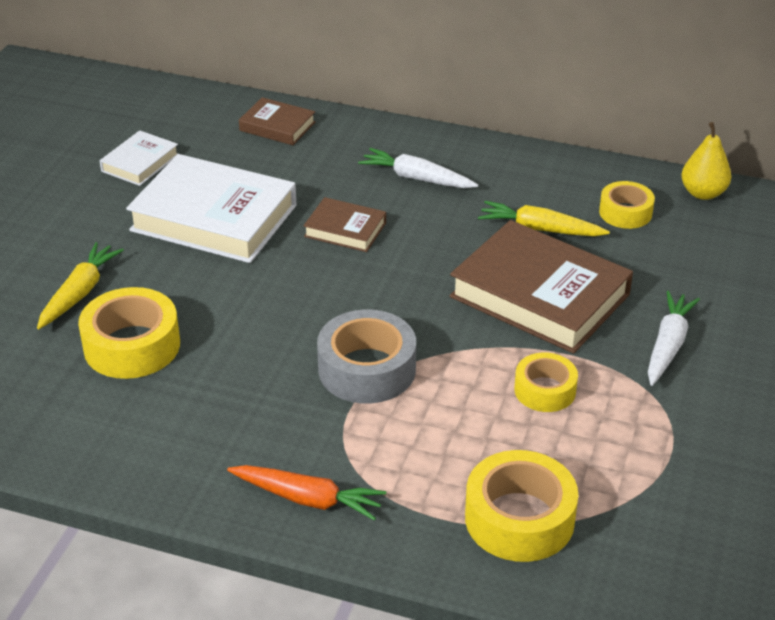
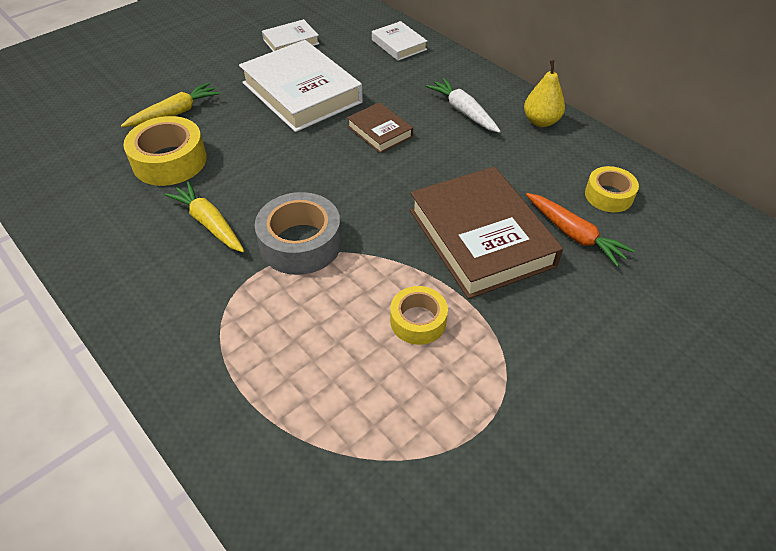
camera: 30 degrees right, 10 degrees up
orange carrot [227,465,386,521] -> orange carrot moved to [526,193,635,267]
brown book [239,97,316,145] -> white book [372,21,428,61]
yellow tape [465,450,578,562] -> none
yellow carrot [478,201,610,236] -> yellow carrot moved to [165,182,244,252]
white carrot [648,291,700,386] -> none
yellow pear [681,122,731,200] -> yellow pear moved to [524,60,565,127]

